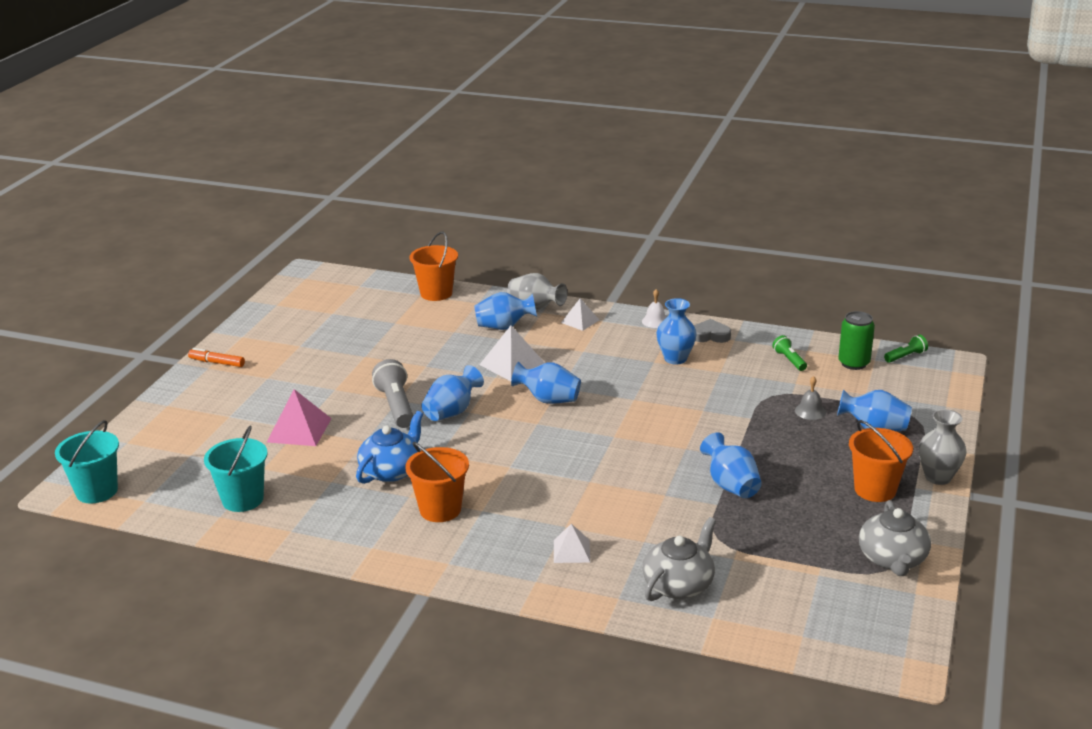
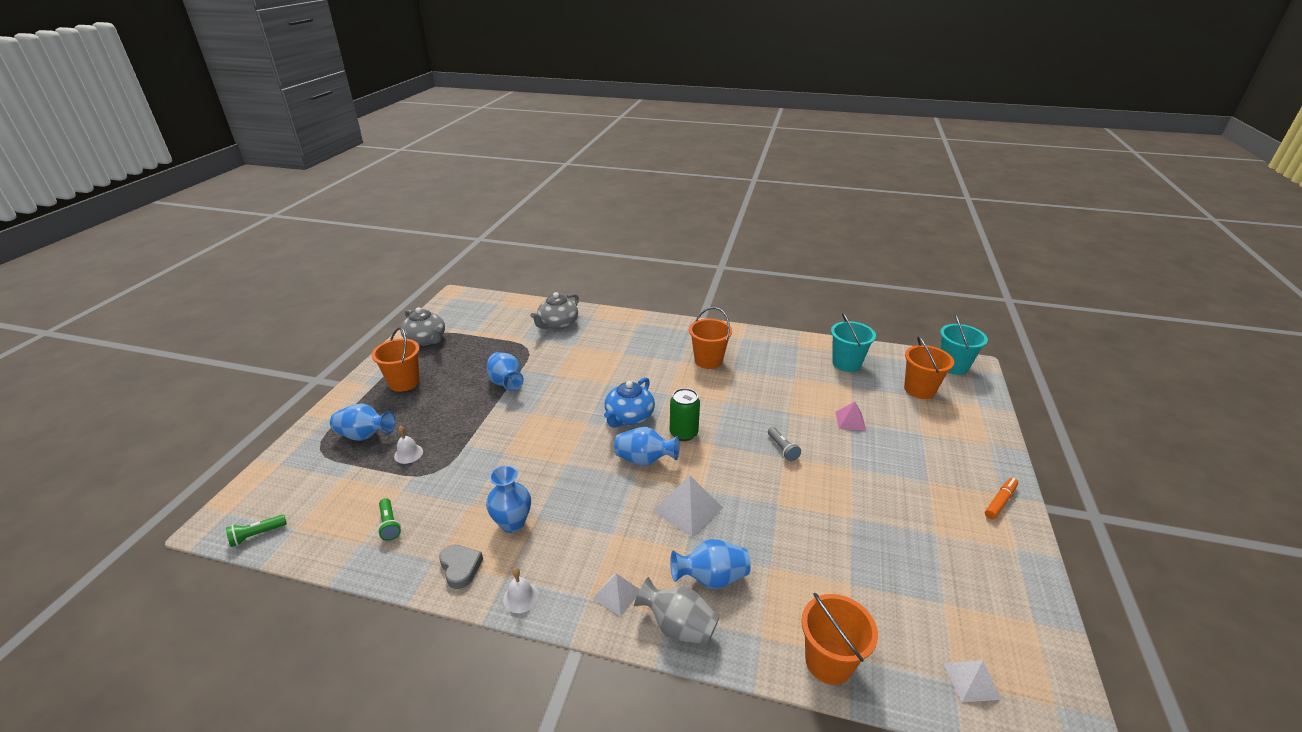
camera: 175 degrees right, 5 degrees up
orange marker [188,348,245,367] -> orange marker turned 60 degrees counterclockwise [985,478,1018,519]
pink pyramid [267,389,332,446] -> pink pyramid [835,402,866,431], size x0.62
blue teapot [356,411,423,484] -> blue teapot moved to [604,377,655,428]
grey flashlight [372,359,413,428] -> grey flashlight [768,427,801,461], size x0.56
blue vase [421,365,484,421] -> none
white pyramid [554,524,590,563] -> white pyramid moved to [943,660,1001,703]
grey heart [694,319,731,343] -> grey heart turned 120 degrees counterclockwise [439,545,483,589]
grey bell [795,376,826,420] -> white bell [394,426,423,464]
green can [838,311,875,370] -> green can moved to [670,388,700,441]
grey teapot [859,500,931,576] -> grey teapot turned 135 degrees clockwise [400,307,445,346]
grey vase [919,409,967,485] -> none
none -> orange bucket [904,336,954,399]

